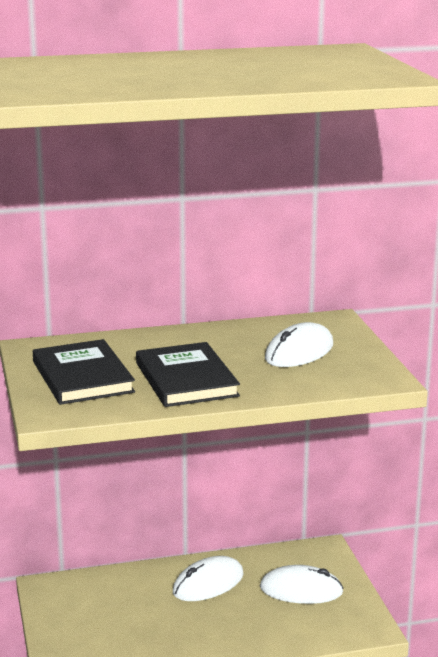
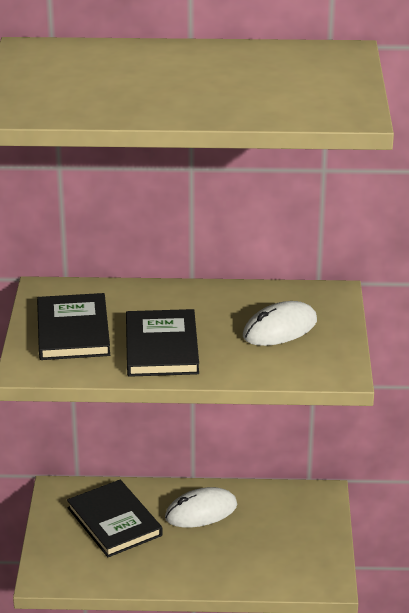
camera: 15 degrees right, 10 degrees up
white mouse [260,565,344,604] -> none
none -> black book [67,480,162,557]

